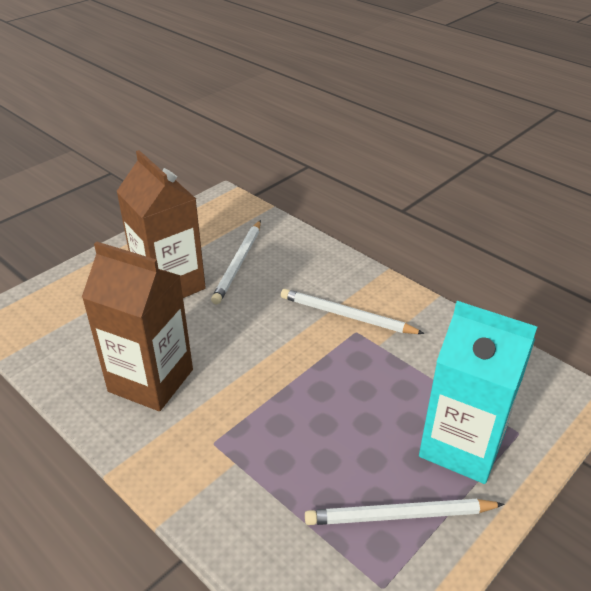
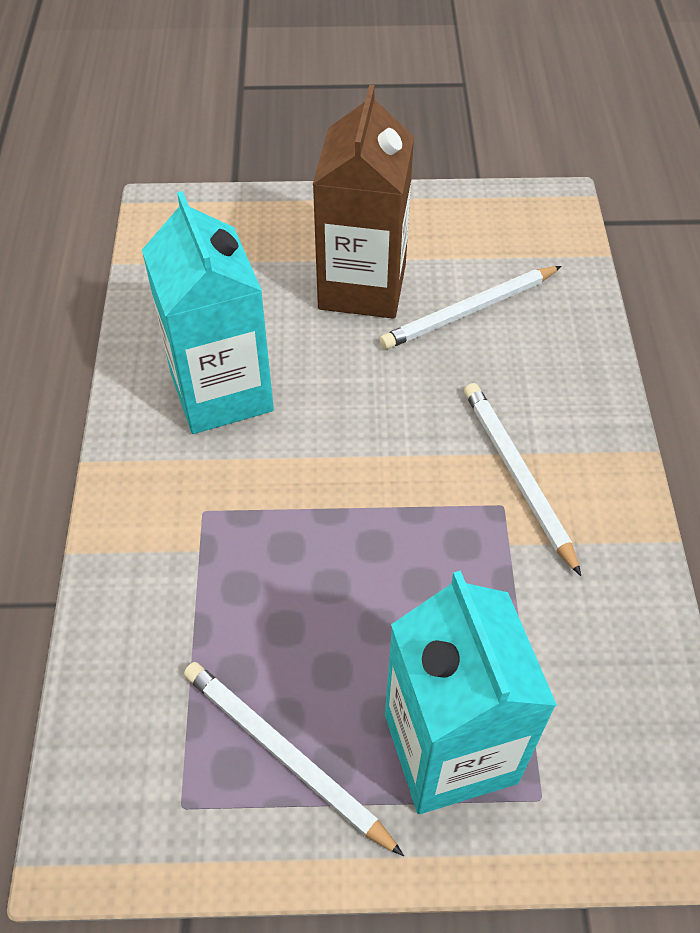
camera: 45 degrees right, 15 degrees up
brown carton [82,241,193,411] -> turquoise carton [142,191,274,434]

